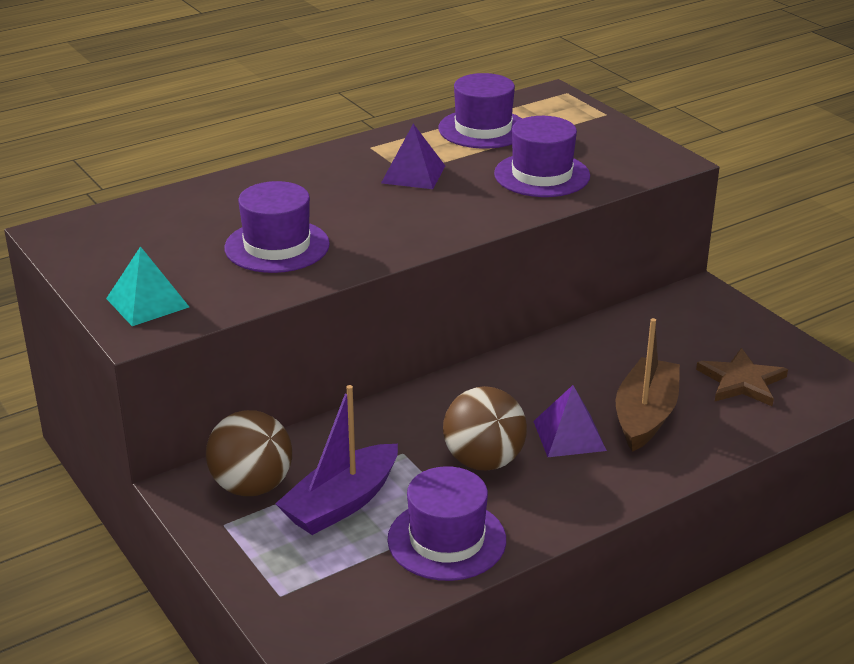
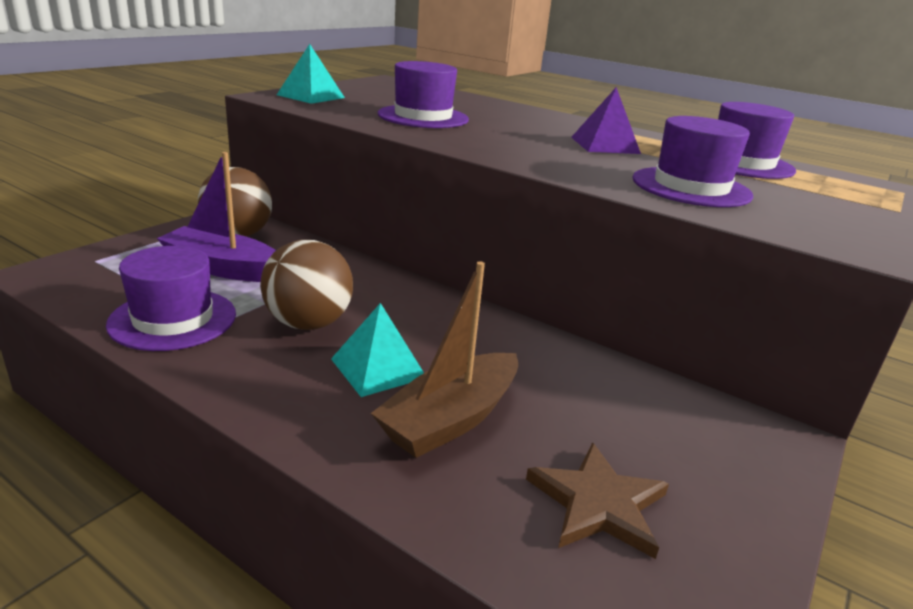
camera: 65 degrees right, 5 degrees down
purple pyramid [533,385,607,457] -> turquoise pyramid [331,303,424,397]
brown boat [615,318,680,452] -> brown boat turned 135 degrees clockwise [371,261,518,458]

